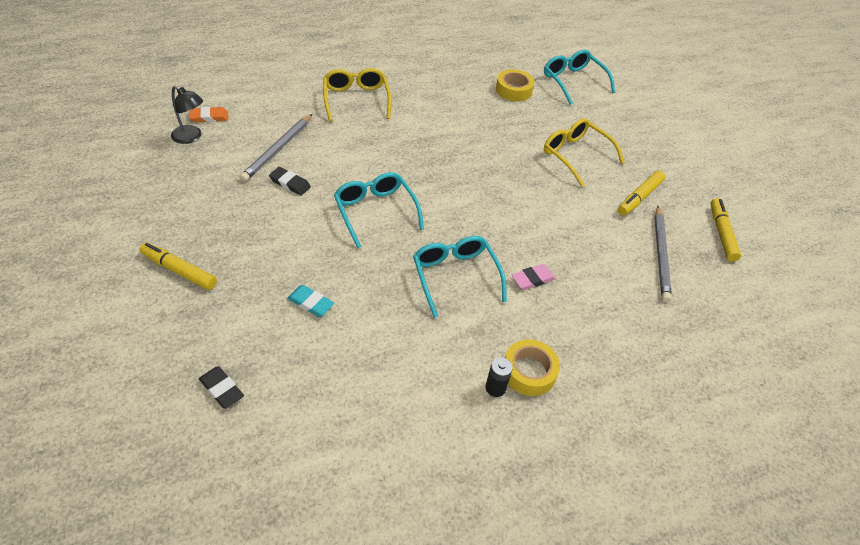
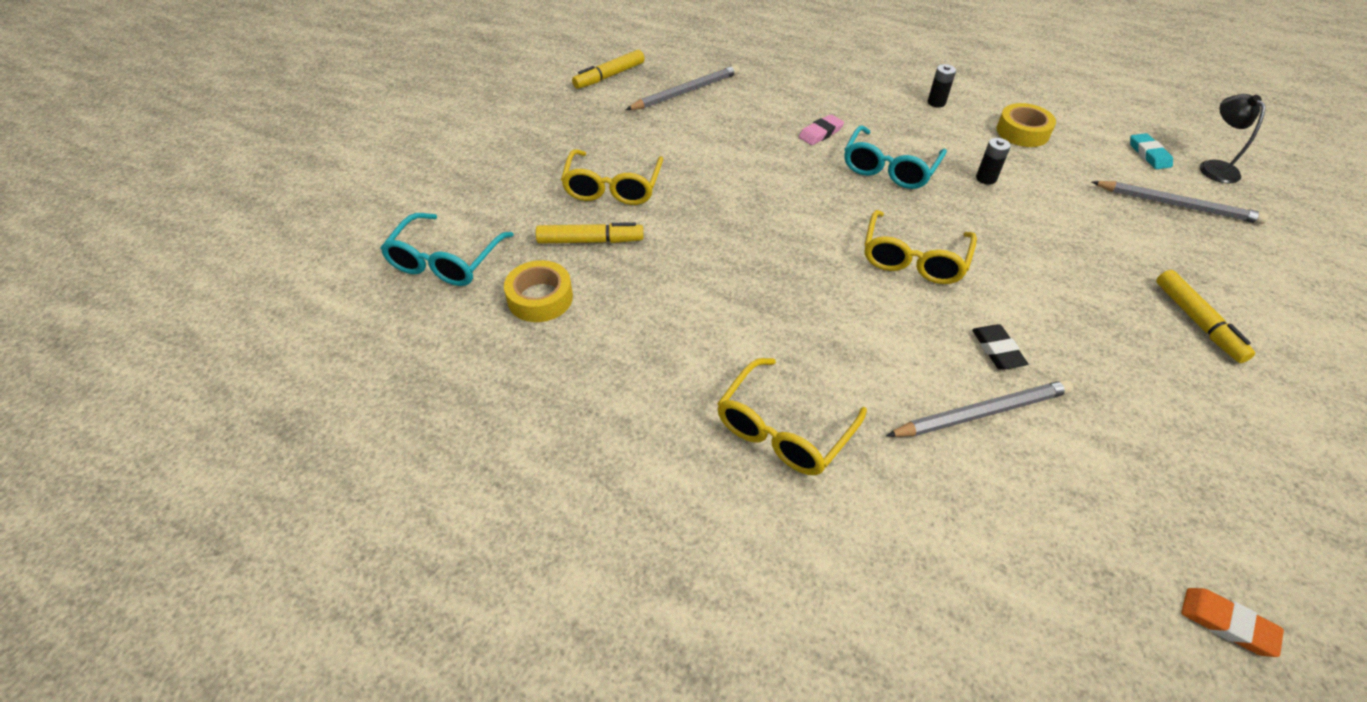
camera: 130 degrees left, 0 degrees up
black lamp [171,86,203,144] -> black lamp moved to [1200,94,1266,183]
orange eraser [189,107,228,122] -> orange eraser moved to [1181,588,1284,657]
black eraser [199,366,244,409] -> grey pencil [1092,181,1268,224]
turquoise eraser [287,285,334,317] -> turquoise eraser moved to [1130,133,1173,169]
turquoise glasses [334,172,424,248] -> yellow glasses [864,210,977,284]
yellow tape [505,339,560,396] -> yellow tape moved to [996,103,1056,147]
pink eraser [512,264,556,290] -> pink eraser turned 60 degrees counterclockwise [799,114,844,145]
yellow marker [618,171,665,215] -> yellow marker moved to [536,222,643,244]
none -> black battery [976,138,1011,185]

